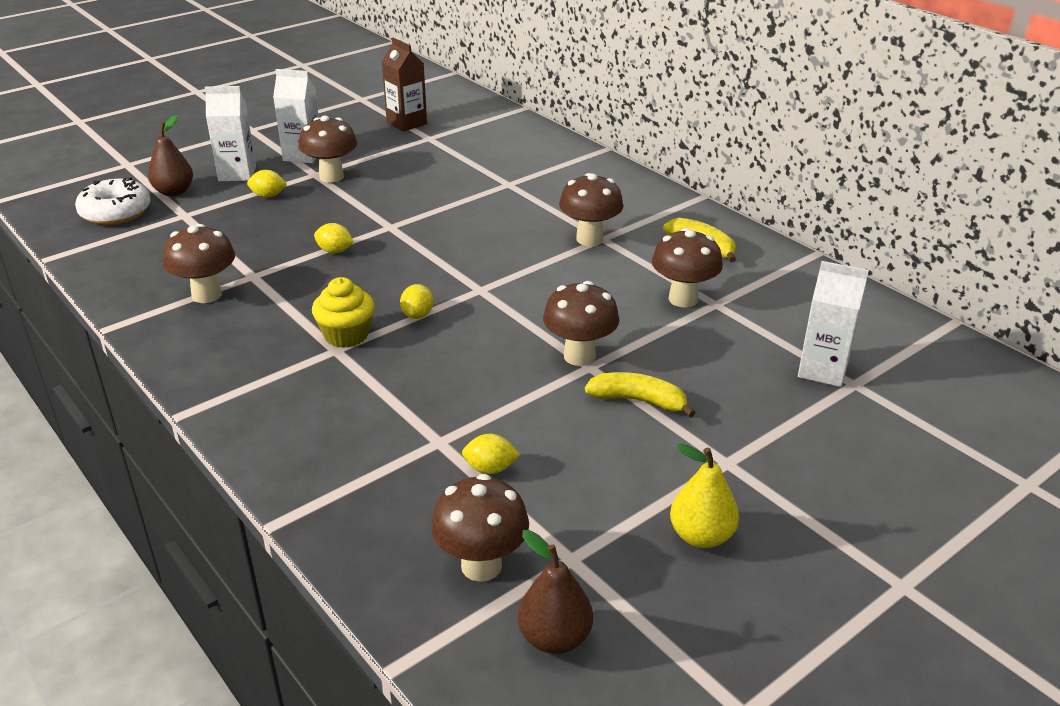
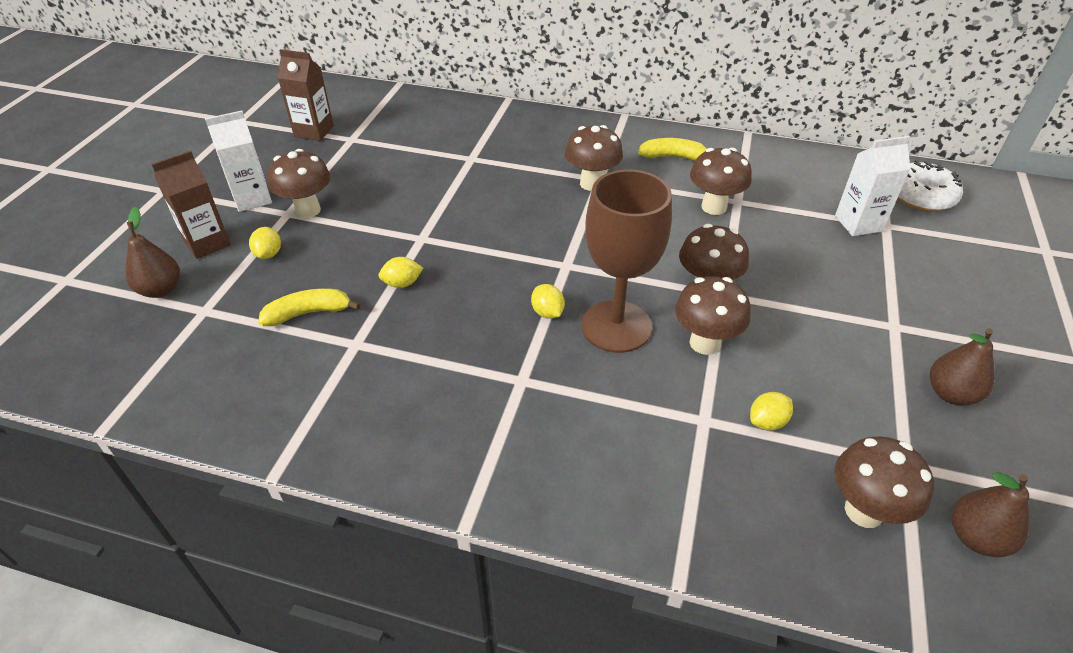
camera: 35 degrees left, 10 degrees up
white donut [75,178,151,225] -> white donut moved to [898,160,963,212]
brown mushroom [163,224,235,303] -> brown mushroom moved to [675,276,750,355]
white carton [205,86,256,181] -> brown carton [151,150,231,259]
yellow lemon [247,170,287,198] -> yellow lemon turned 60 degrees counterclockwise [249,227,281,259]
yellow cupcake [312,277,374,348] -> none
yellow banana [585,372,696,418] -> yellow banana moved to [258,288,360,326]
yellow pear [670,443,739,548] -> brown pear [930,328,994,405]
none -> brown goblet [581,170,672,353]

